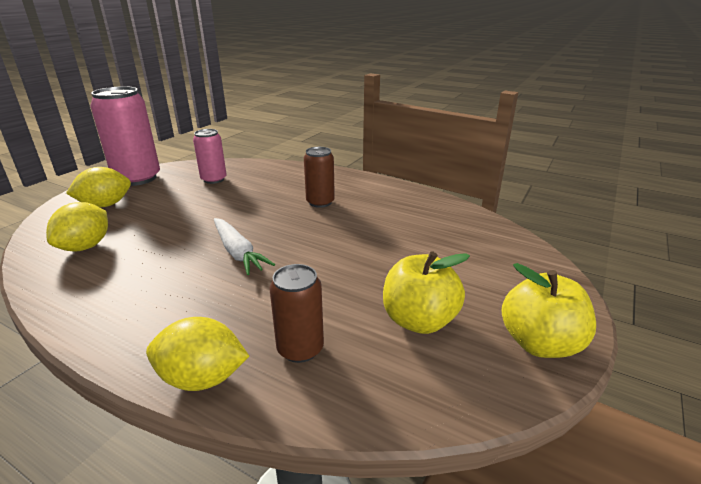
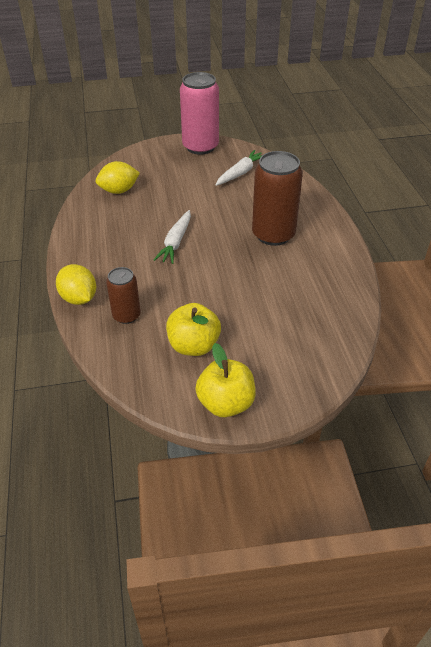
camera: 50 degrees right, 15 degrees up
yellow lemon [66,167,131,207] -> none
pink can [193,129,227,184] -> white carrot [216,150,262,186]
brown can [304,147,335,208] -> brown can [252,151,303,246], size x1.77

